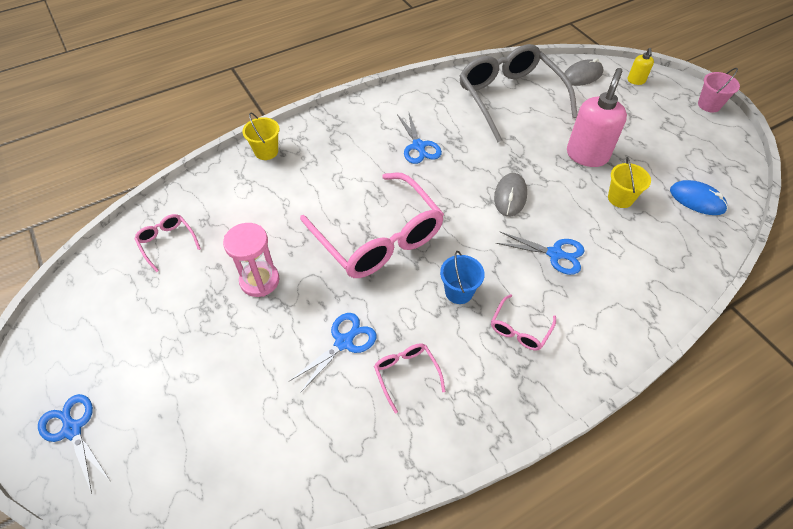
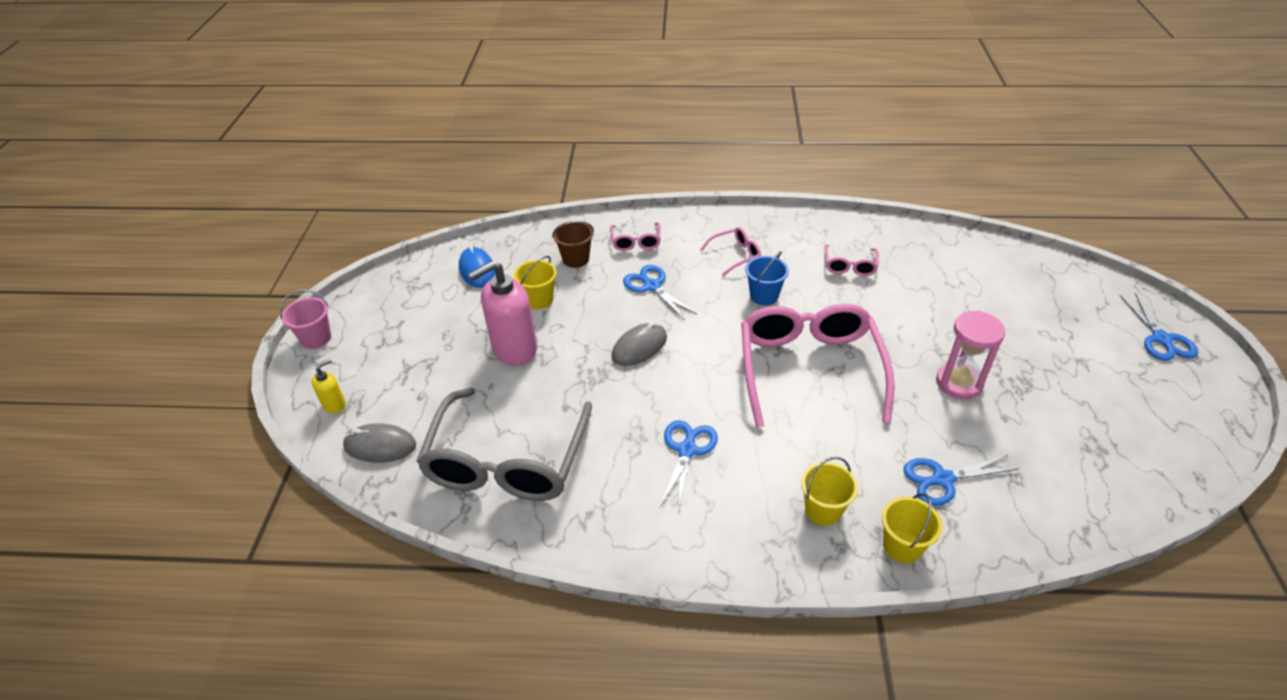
camera: 145 degrees left, 10 degrees down
pink glasses [134,214,201,272] -> pink glasses moved to [610,222,661,251]
blue scissors [289,313,377,393] -> blue scissors moved to [904,455,1019,506]
none -> brown bucket [552,221,594,268]
none -> yellow bucket [801,457,858,526]

